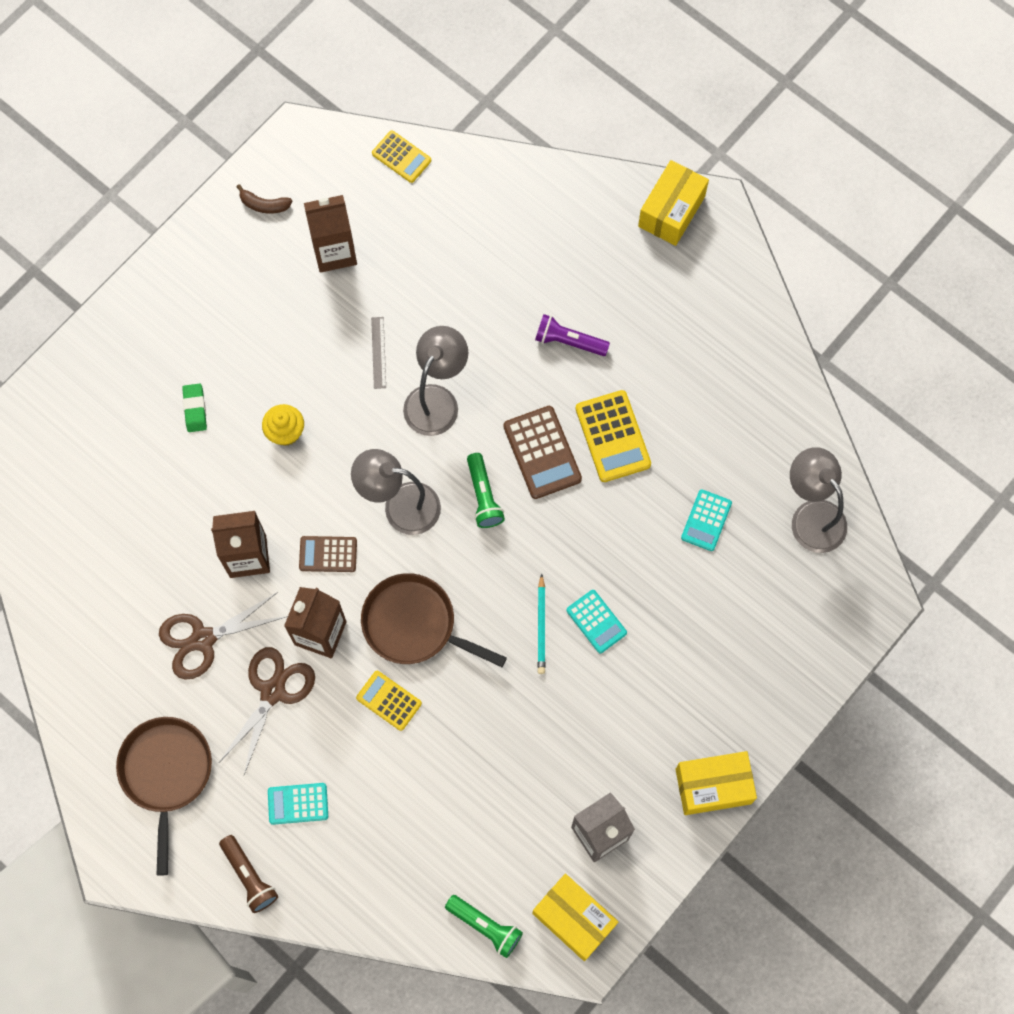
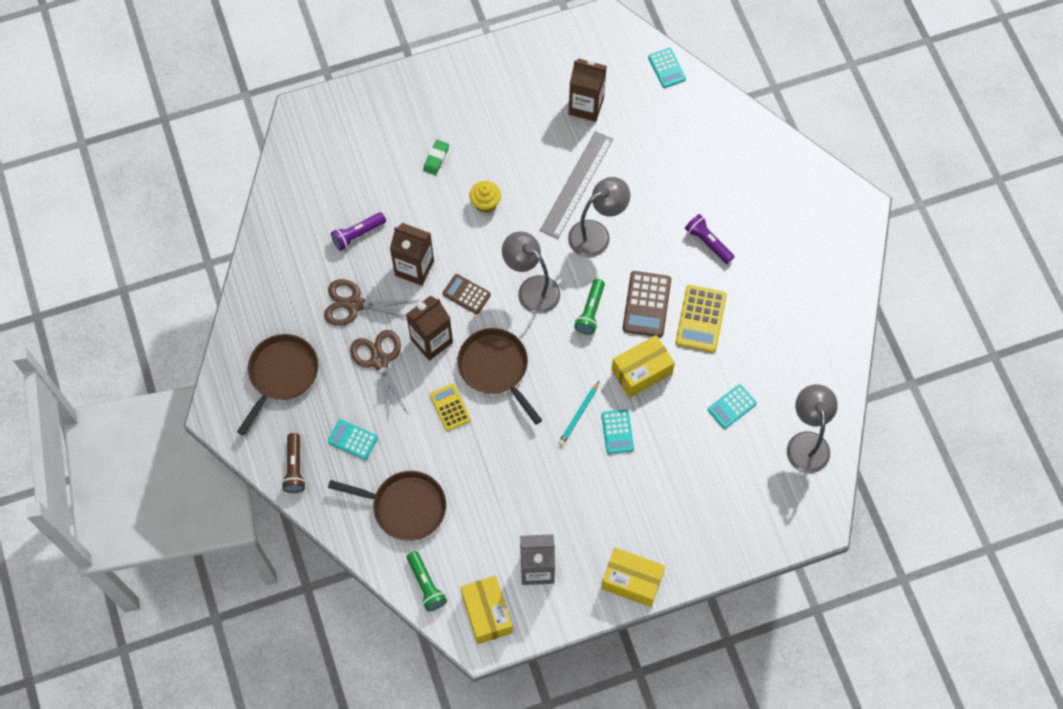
camera: 30 degrees right, 5 degrees down
brown scissors [219,647,315,775] -> brown scissors turned 75 degrees counterclockwise [350,330,409,420]
brown banana [236,184,292,214] -> none
grey ruler [371,317,386,389] -> grey ruler [540,131,613,239], size x2.17
yellow calculator [372,130,431,183] -> turquoise calculator [648,48,686,88]
yellow box [638,160,709,246] -> yellow box moved to [611,335,675,398]
none -> brown pan [328,471,446,541]
none -> purple flashlight [331,212,386,251]

